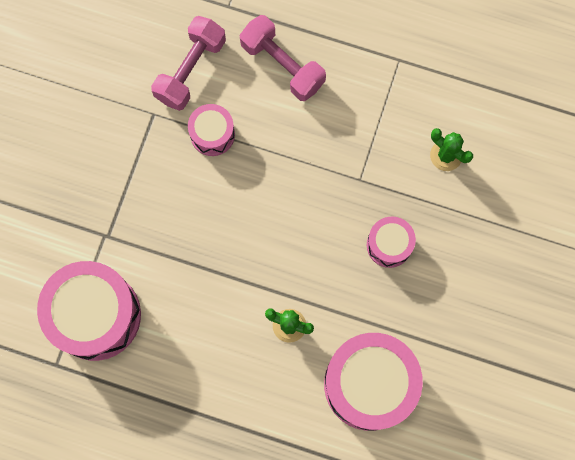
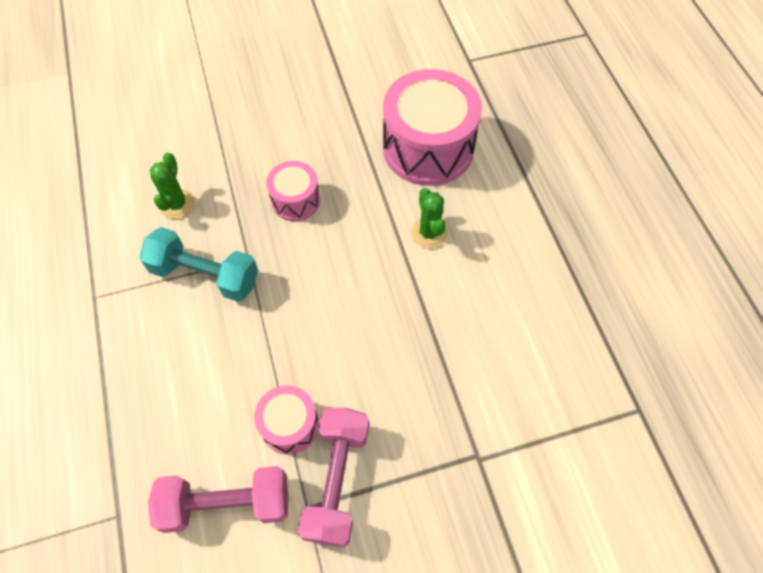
camera: 125 degrees left, 15 degrees down
pink drum [37,261,141,361] -> none
pink dumbbell [240,15,326,101] -> pink dumbbell moved to [298,408,369,547]
none -> turquoise dumbbell [139,227,258,302]

